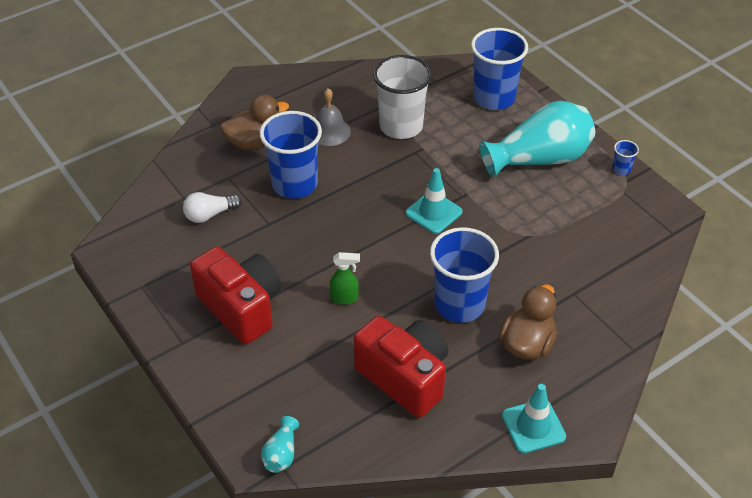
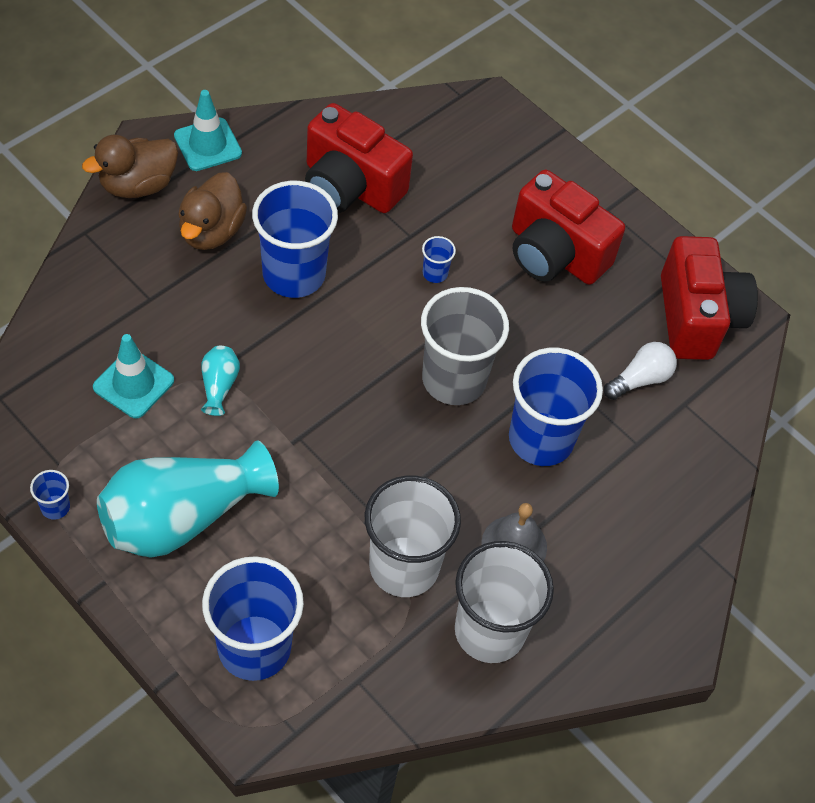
camera: 165 degrees right, 10 degrees up
brown duck [220,94,289,150] -> brown duck moved to [82,135,178,198]
turquoise vase [261,416,299,473] -> turquoise vase moved to [201,346,240,416]
green spray bottle [330,252,360,305] -> blue cup [422,236,456,283]
turquoise traffic cone [406,168,463,234] -> turquoise traffic cone moved to [93,334,174,418]
none -> grey cup [421,287,509,405]
none -> white cup [455,541,554,663]
none -> red camera [661,236,758,360]

